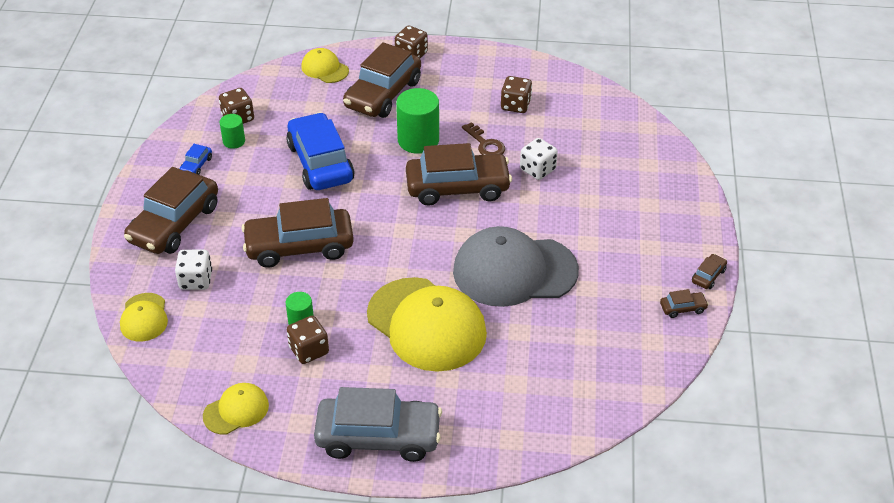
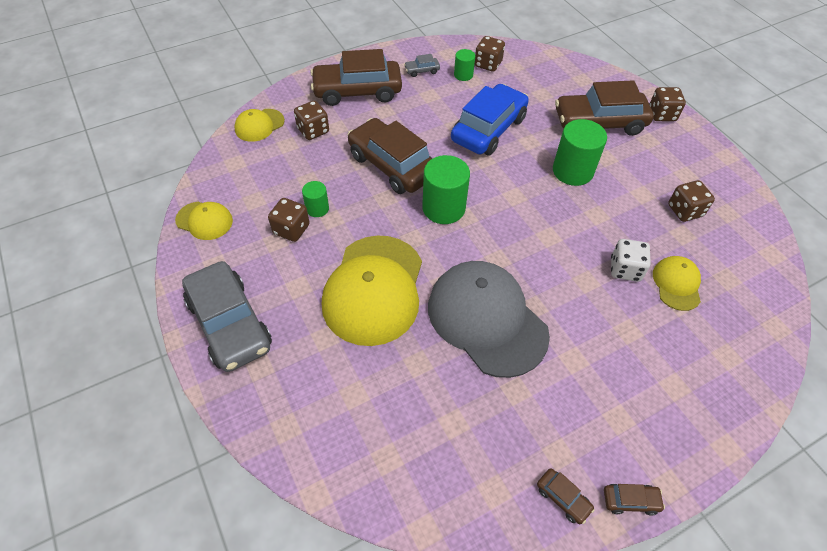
camera: 55 degrees right, 10 degrees up
white dice [175,250,212,290] -> brown dice [294,101,329,140]
blue car [180,144,212,175] -> grey car [404,54,440,77]
yellow cap [301,48,349,83] -> yellow cap moved to [653,256,701,311]
brown car [406,143,512,206] -> none
brown key [462,122,505,155] -> none
none -> green cylinder [422,155,470,224]

